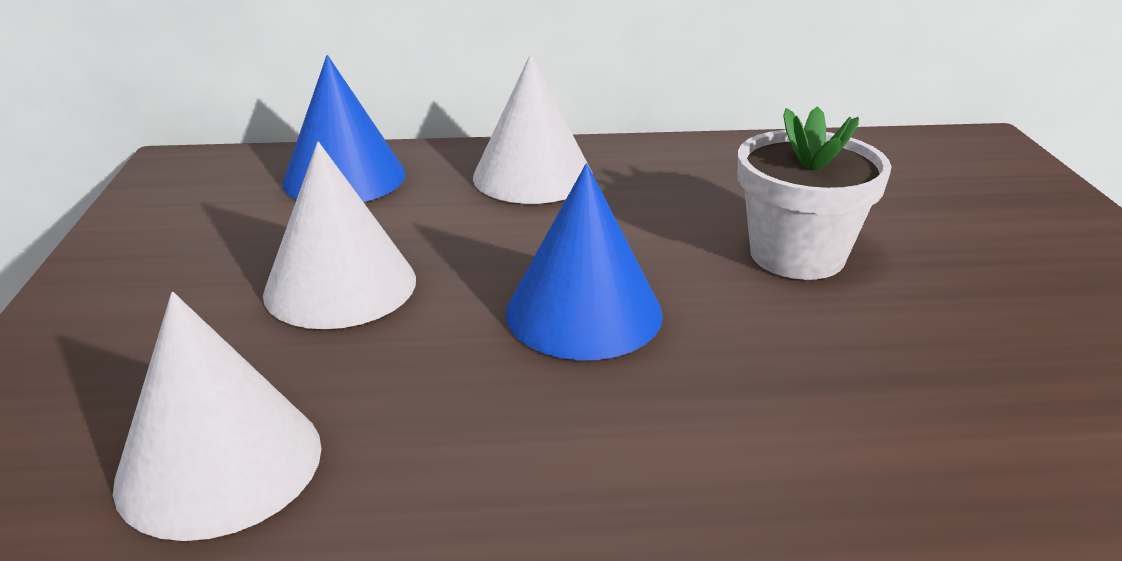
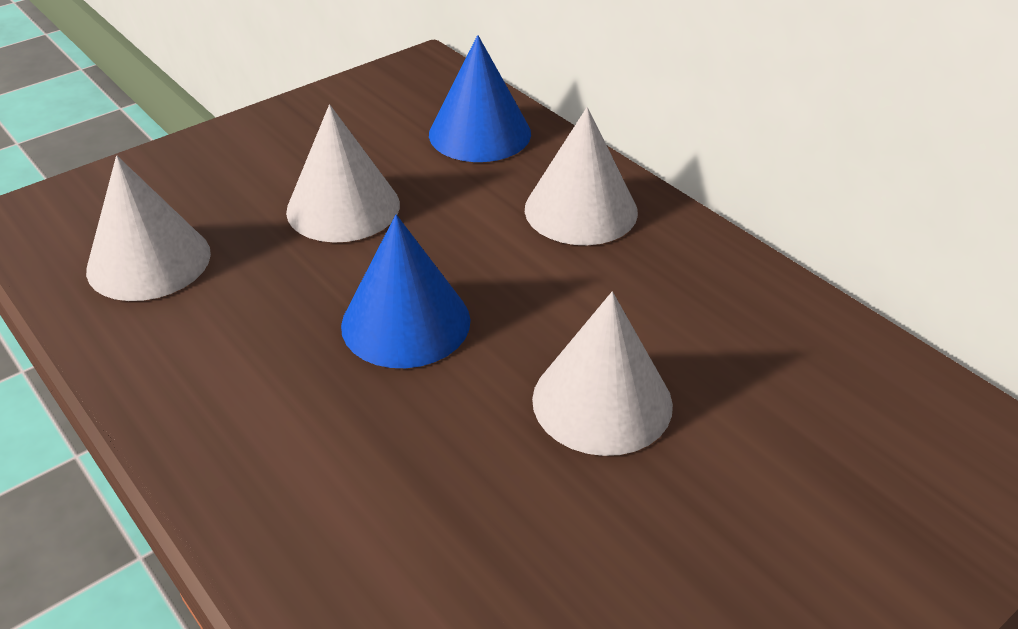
camera: 55 degrees right, 10 degrees up
white flower pot [738,106,892,280] -> white cone [532,292,673,456]

